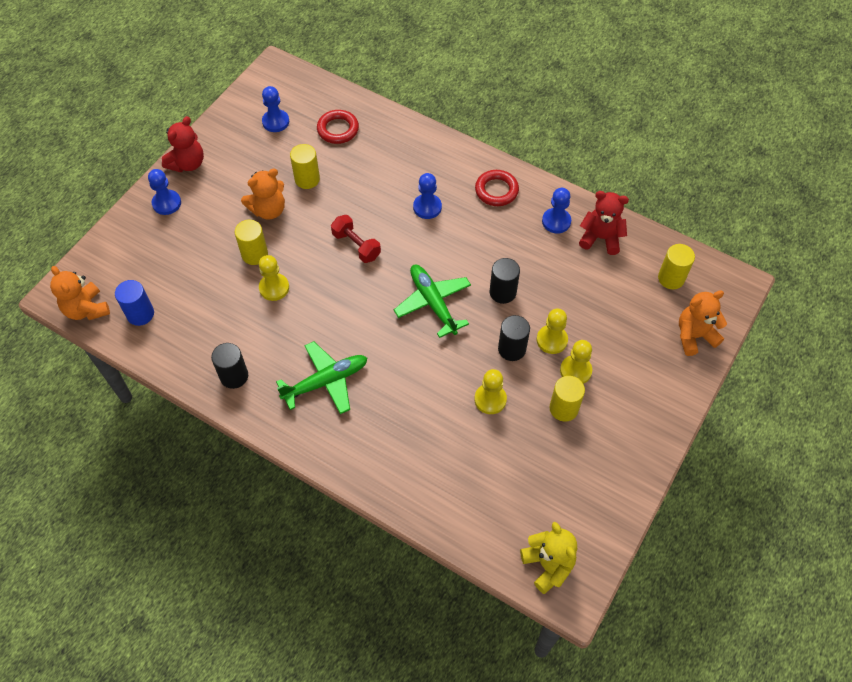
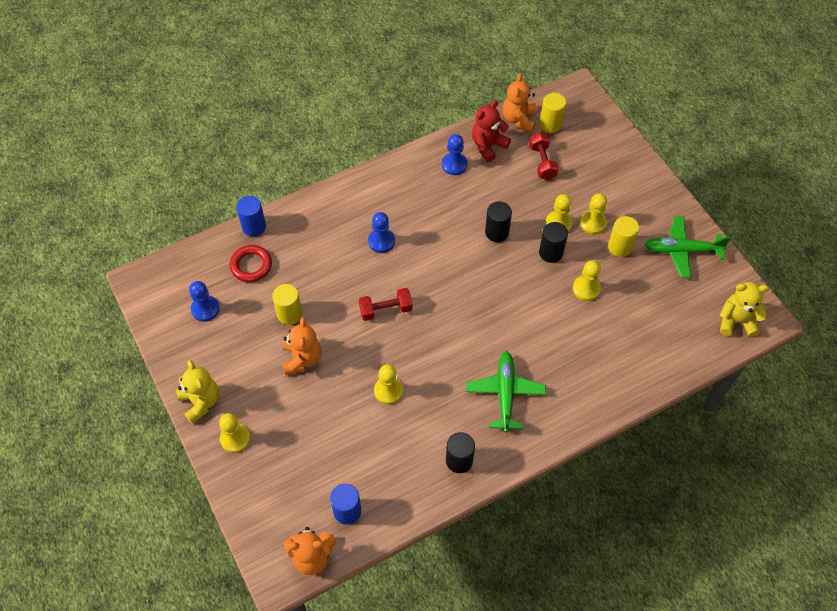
camera: 60 degrees left, 0 degrees up
blue pawn [148,169,181,215] -> yellow pawn [219,413,251,453]
red teddy bear [162,116,204,172] -> yellow teddy bear [176,360,219,424]
yellow cylinder [235,220,268,265] -> none
green plane [394,265,471,338] -> green plane moved to [644,216,731,278]
red ring [475,170,519,206] -> none
orange teddy bear [679,290,727,356] -> orange teddy bear moved to [503,73,537,133]
none -> blue cylinder [236,196,266,237]
none -> red dumbbell [529,132,559,180]

